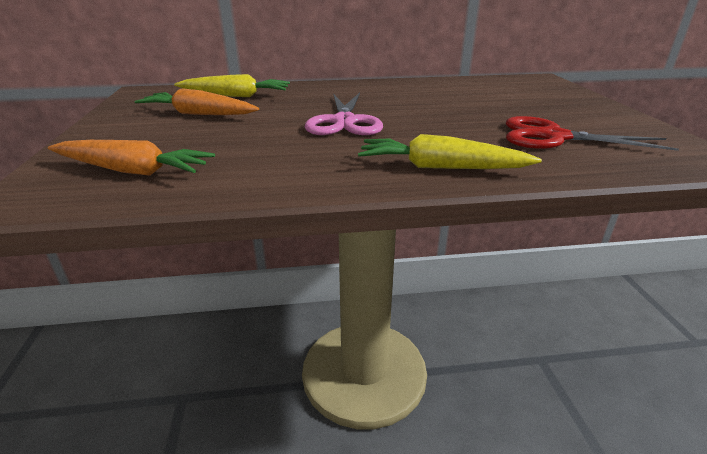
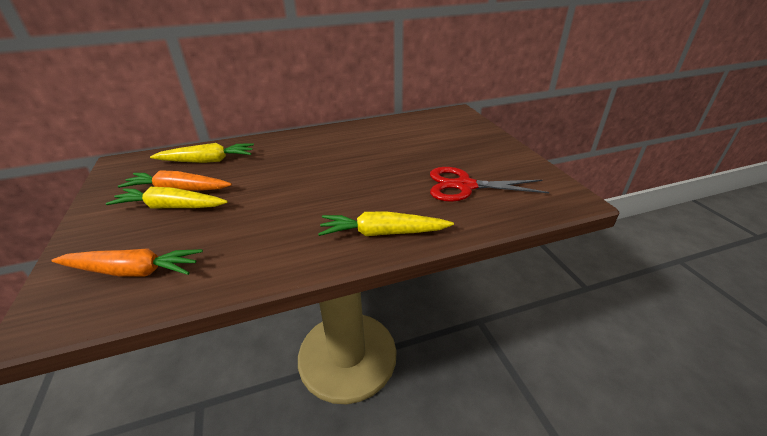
camera: 10 degrees left, 5 degrees up
pink scissors [305,93,383,135] -> none
none -> yellow carrot [106,187,228,209]

